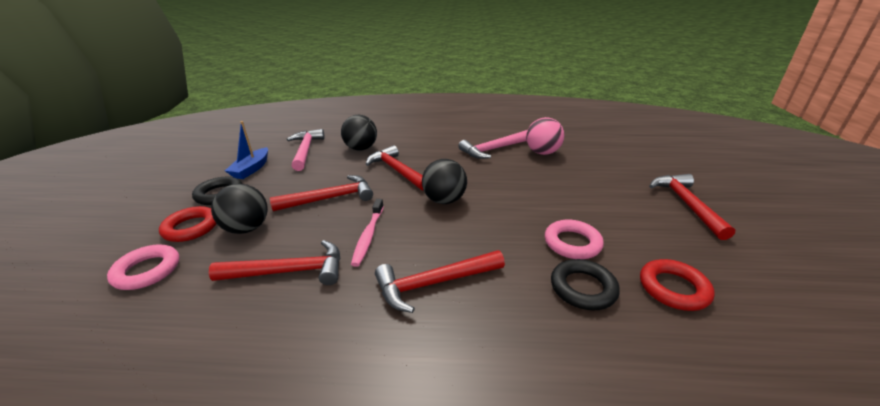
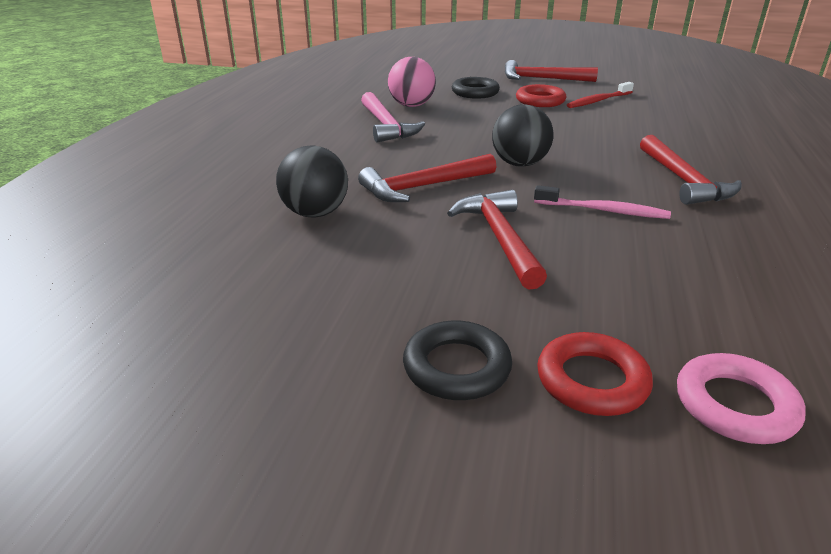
camera: 80 degrees left, 0 degrees up
red hammer [209,240,340,285] -> none
black ball [211,184,268,234] -> none
blue boat [225,121,268,179] -> none
pink hammer [287,129,325,171] -> none
pink ring [545,220,604,259] -> none
black ring [551,259,620,310] -> black ring moved to [452,77,500,99]
red ring [640,259,715,311] -> red ring moved to [516,84,566,107]
none -> red toothbrush [567,82,634,108]

